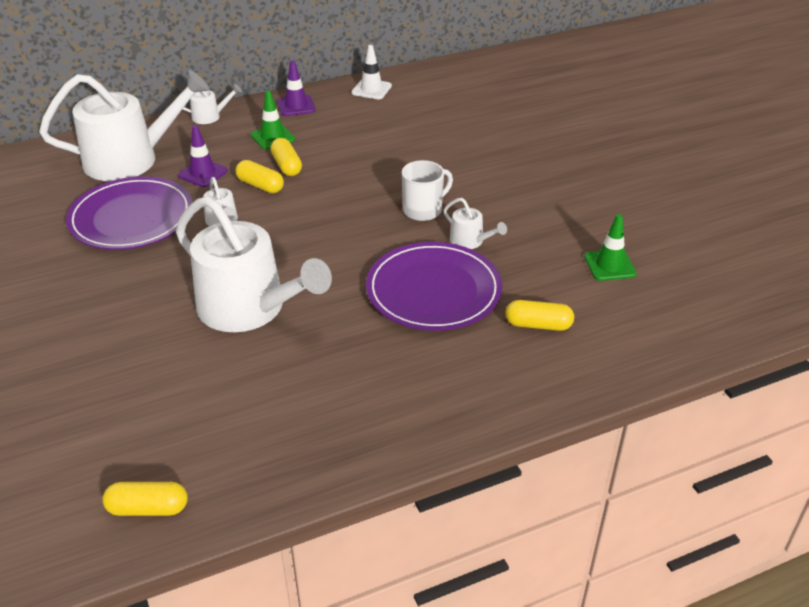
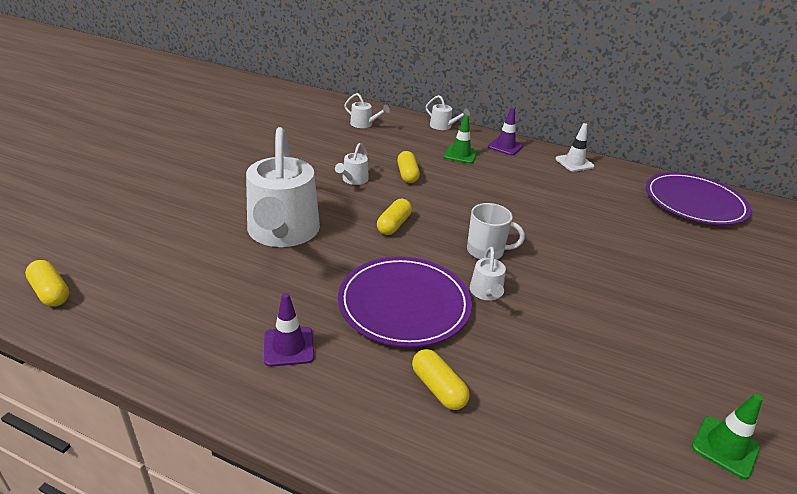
camera: 45 degrees right, 5 degrees down
white watering can [39,70,210,181] -> white watering can [344,93,390,128], size x0.42
purple plate [66,176,193,250] -> purple plate moved to [646,172,751,225]
purple traffic cone [178,125,228,187] -> purple traffic cone moved to [264,293,315,367]
yellow capsule [270,138,302,176] -> yellow capsule moved to [377,199,412,235]
green traffic cone [584,214,637,281] -> green traffic cone moved to [692,394,763,479]

